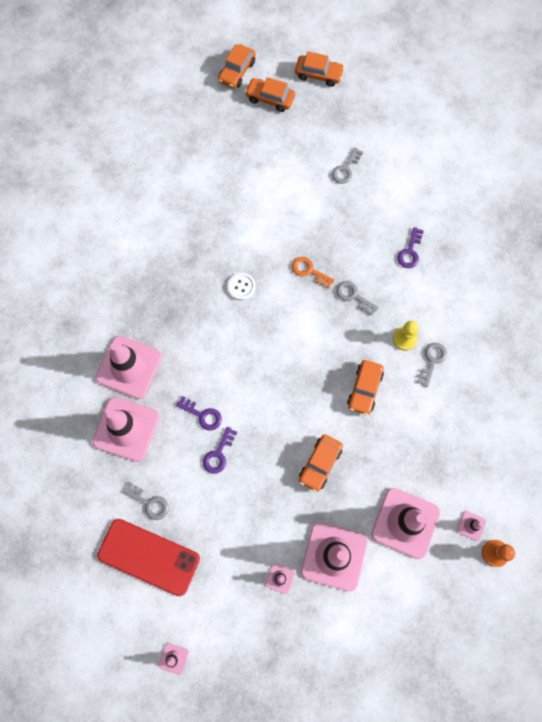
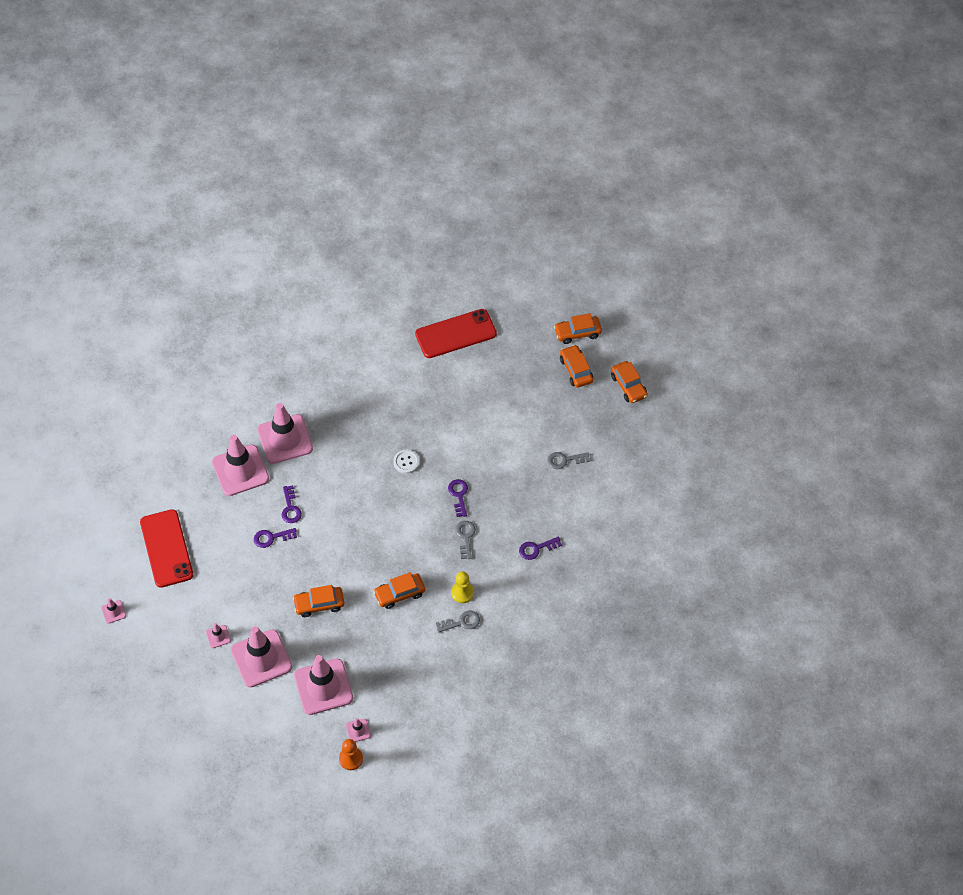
camera: 50 degrees right, 15 degrees down
grey key [123,482,169,520] -> none
orange key [292,257,335,288] -> purple key [448,479,468,517]
none -> red phone [415,309,497,358]

